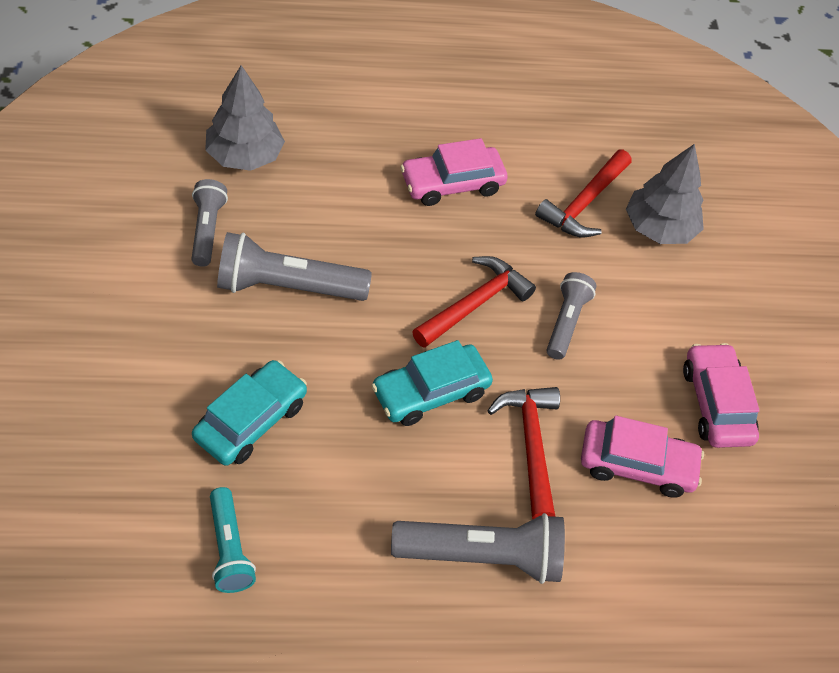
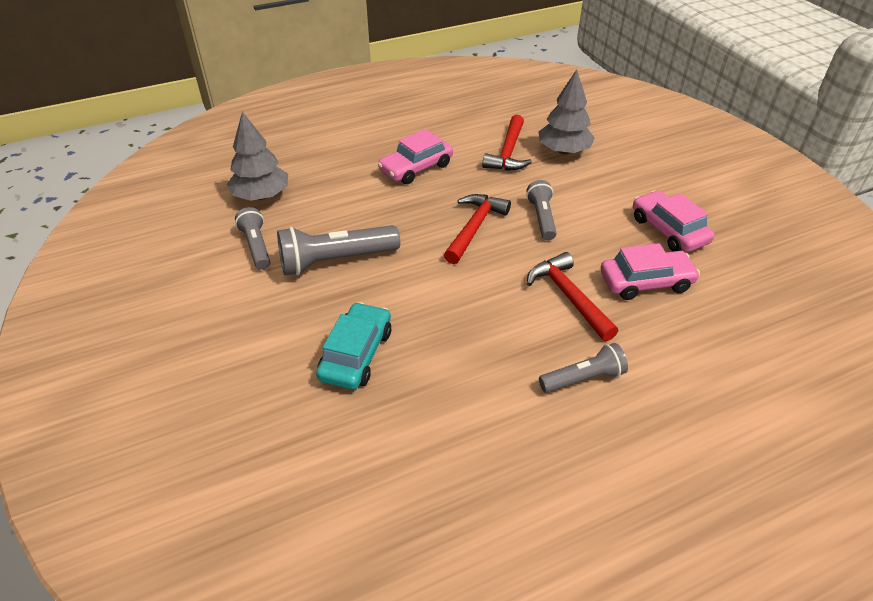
camera: 15 degrees left, 10 degrees down
turquoise flashlight [210,487,256,593] -> none
turquoise car [371,340,493,426] -> none
grey flashlight [391,513,565,584] -> grey flashlight [539,343,628,393], size x0.61

